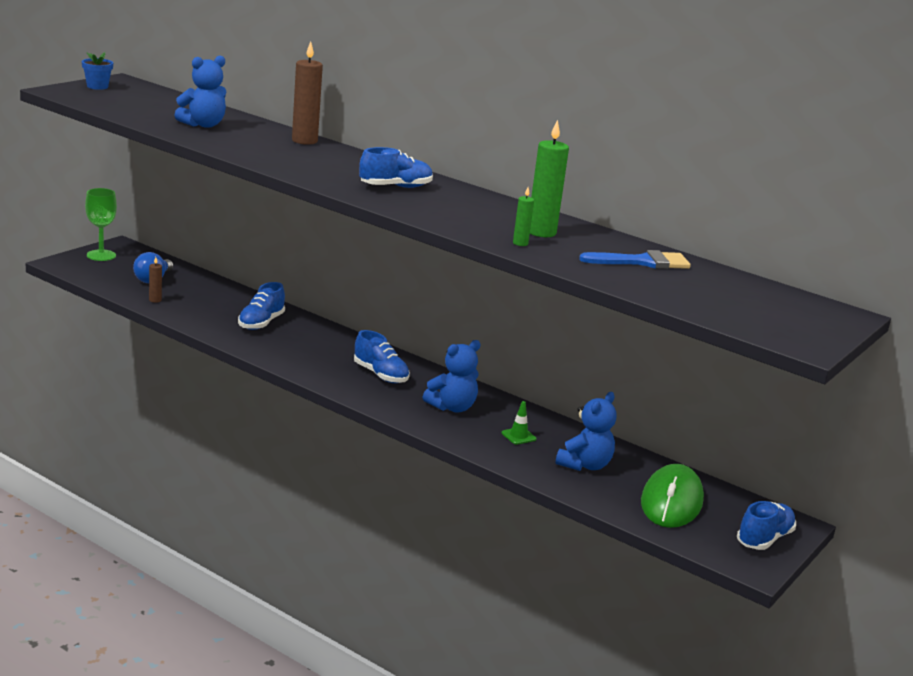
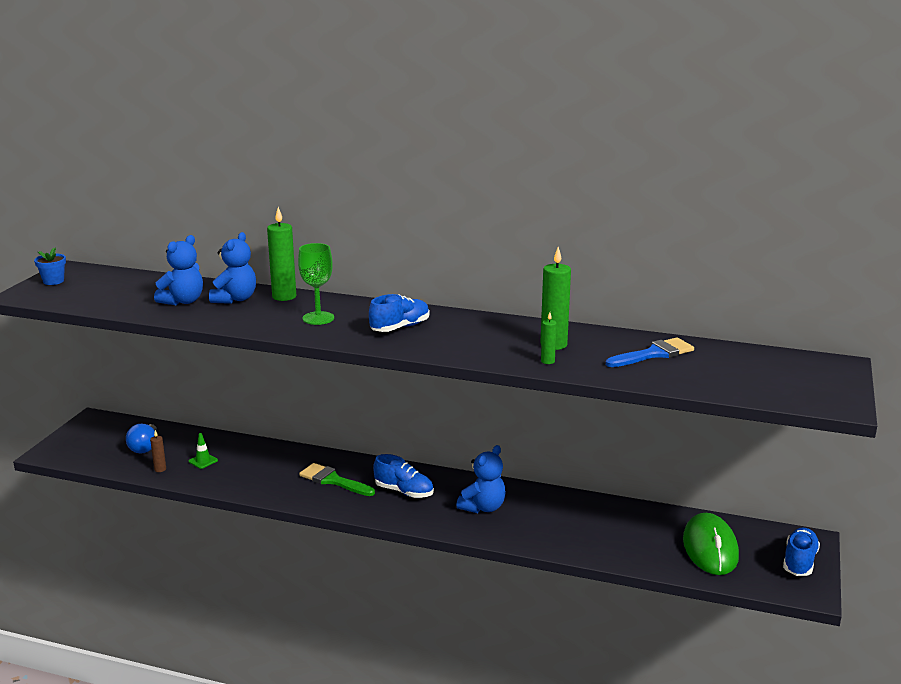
camera: 15 degrees left, 0 degrees up
green goblet [85,188,117,261] -> green goblet moved to [298,243,334,325]
blue shoe [238,282,285,330] -> none
brown candle [292,41,323,145] -> green candle [267,207,296,301]
green traffic cone [502,401,536,445] -> green traffic cone moved to [189,433,218,469]
blue teddy bear [556,392,616,471] -> blue teddy bear moved to [209,232,256,304]
none -> green brush [299,463,375,496]

